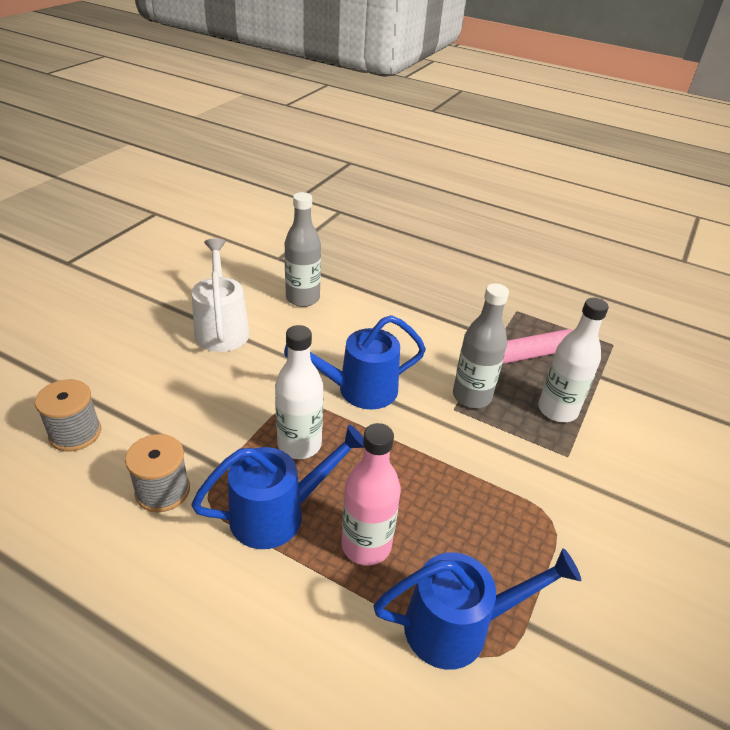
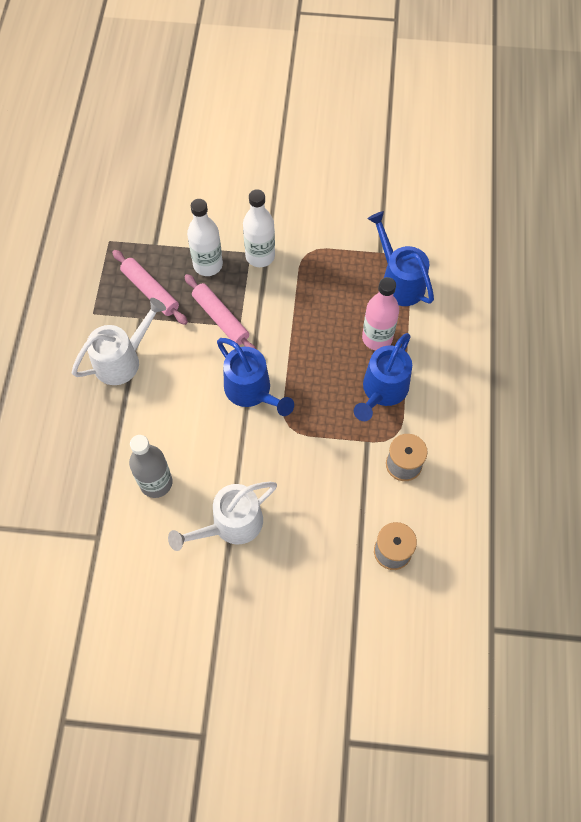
camera: 110 degrees left, 25 degrees up
blue watering can [191,425,364,549] -> blue watering can turned 105 degrees counterclockwise [354,333,412,421]
white bottle [275,325,323,459] -> white bottle moved to [243,189,275,267]
grey bottle [453,283,509,408] -> pink rolling pin [184,274,257,350]
none -> white watering can [72,298,166,385]

